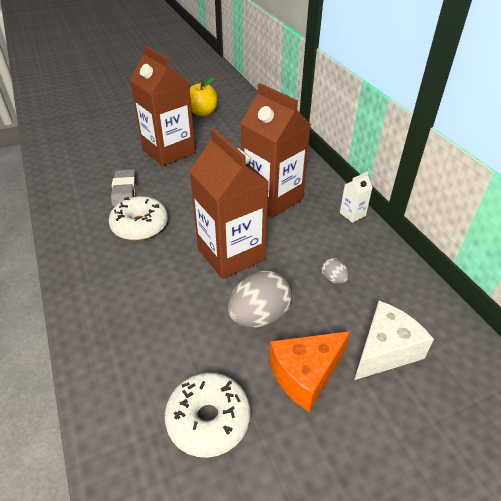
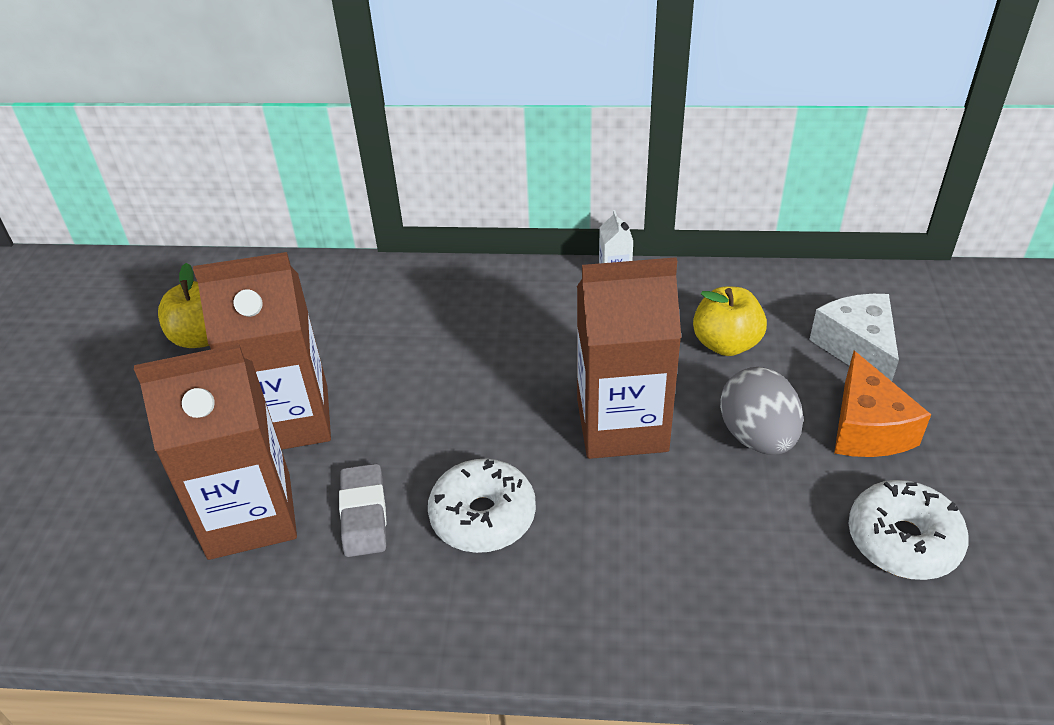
camera: 60 degrees left, 0 degrees up
grey eraser [111,169,136,206] -> grey eraser turned 60 degrees clockwise [339,464,386,557]
brown carton [240,83,311,218] -> brown carton moved to [134,344,297,560]
grey egg [321,258,349,284] -> yellow apple [693,286,767,356]

